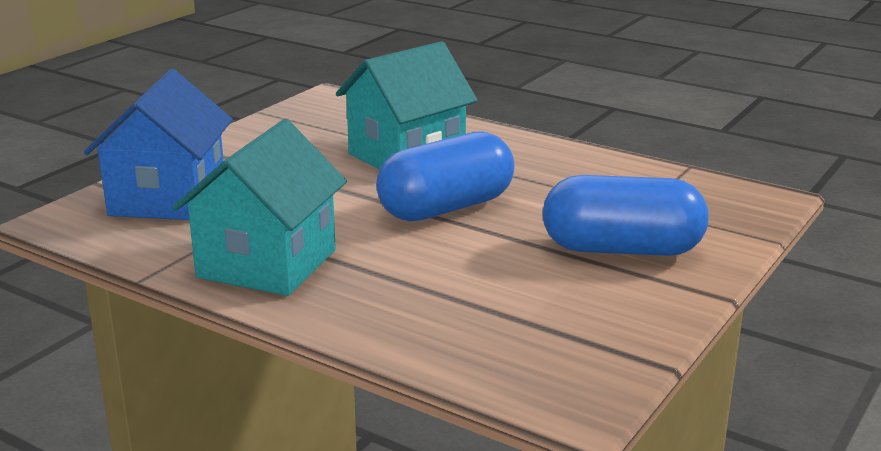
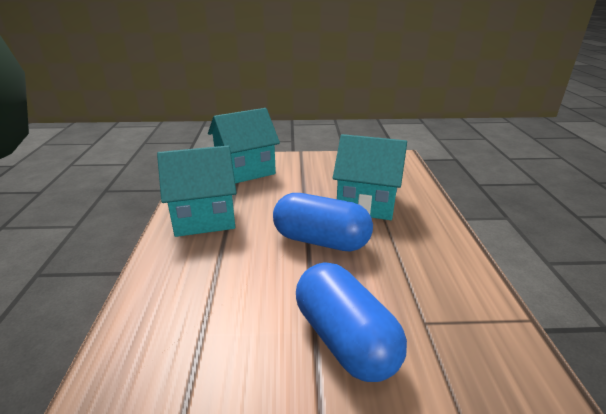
camera: 55 degrees right, 5 degrees up
blue house [84,69,232,220] -> turquoise house [208,108,280,183]

